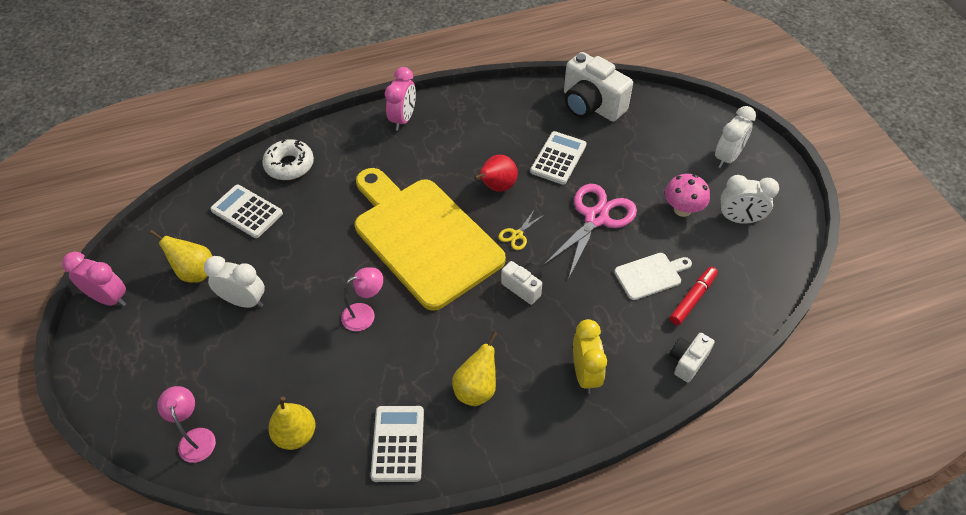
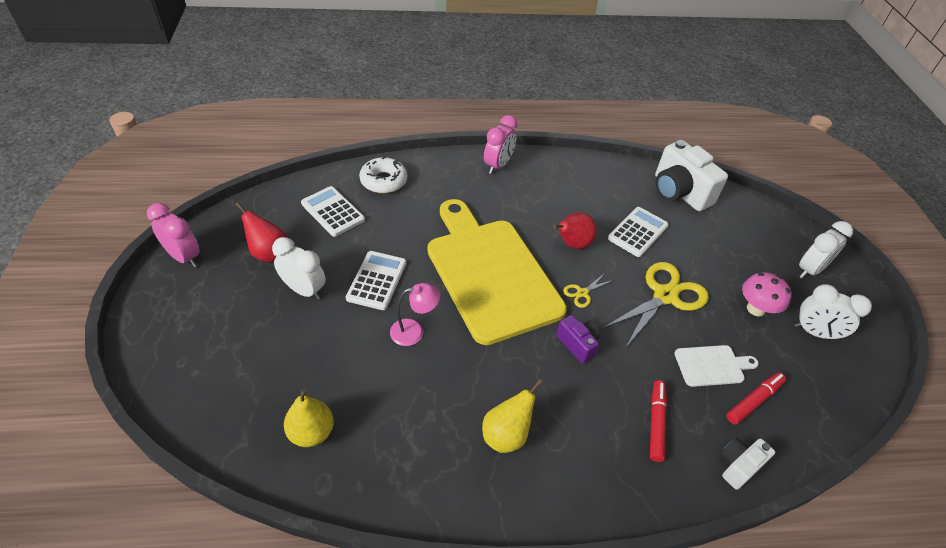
camera: 10 degrees right, 5 degrees down
yellow pear [149,230,212,283] -> red pear [235,202,287,262]
pink lamp [157,386,216,463] -> none
white calculator [371,406,424,482] -> white calculator moved to [346,251,406,310]
white camera [501,261,542,305] -> purple camera [556,315,600,364]
pink scissors [544,184,637,279] -> yellow scissors [603,262,709,347]
yellow clock [573,319,607,394] -> none
none -> red marker [650,380,667,462]

